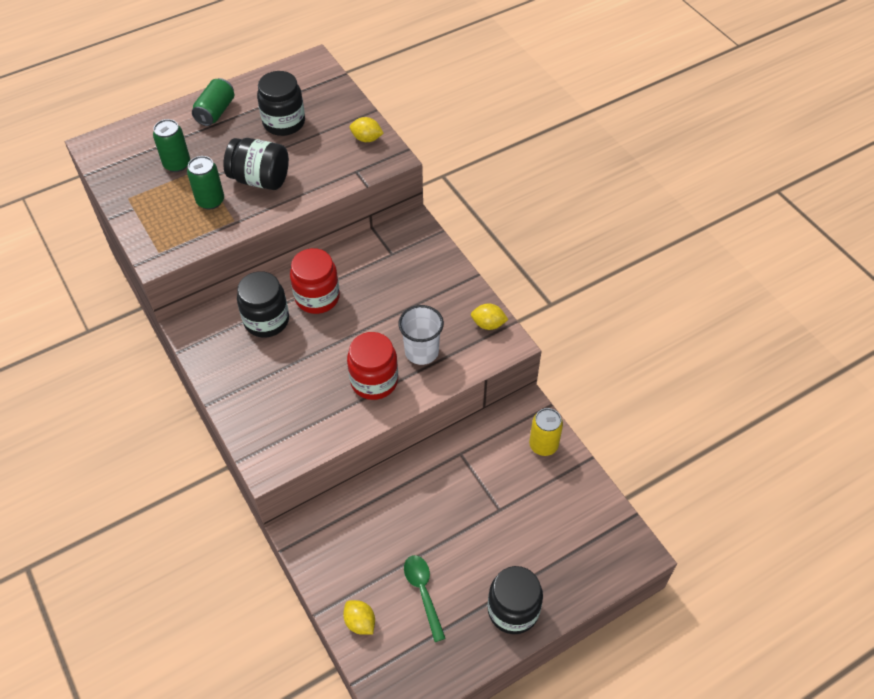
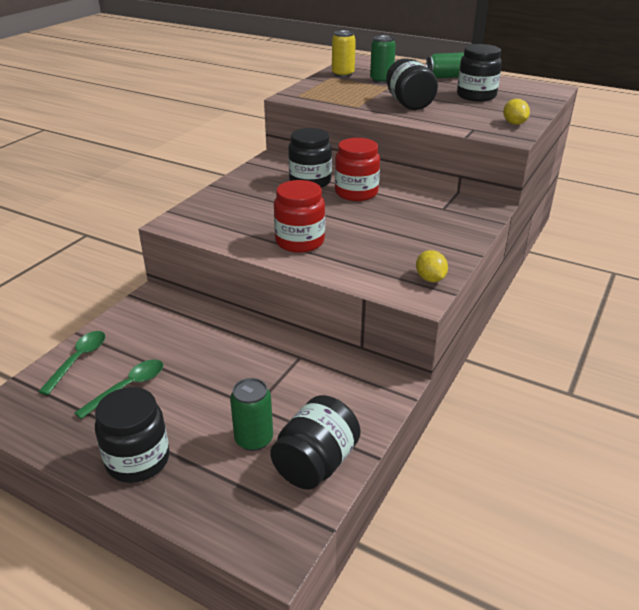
camera: 60 degrees right, 20 degrees down
green can [187,156,224,210] -> green can moved to [230,378,273,451]
yellow lemon [343,600,375,635] -> green spoon [38,331,105,395]
white cup [398,305,444,365] -> none
yellow can [529,408,563,456] -> yellow can moved to [332,30,356,77]
none -> black jar [270,395,361,490]

